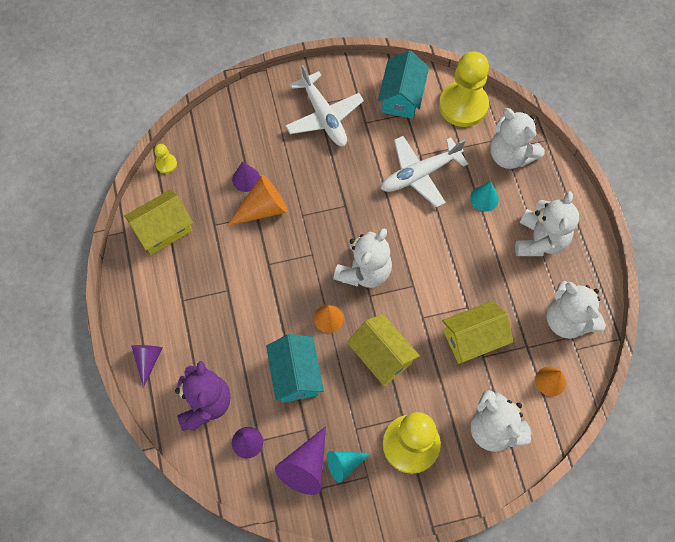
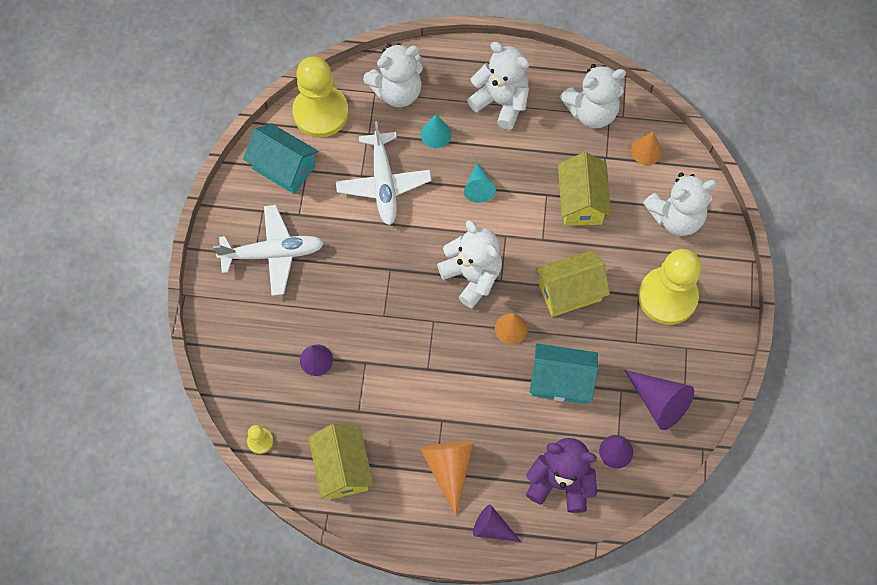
camera: 70 degrees left, 0 degrees up
orange cone [227,175,288,226] -> orange cone moved to [420,441,474,517]
turquoise cone [327,451,371,483] -> turquoise cone moved to [464,163,496,203]

